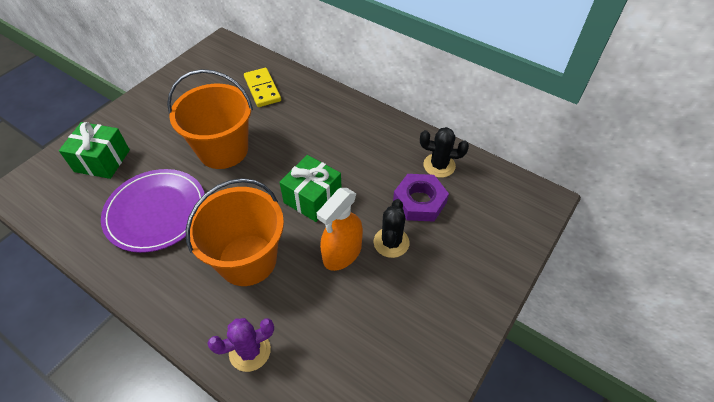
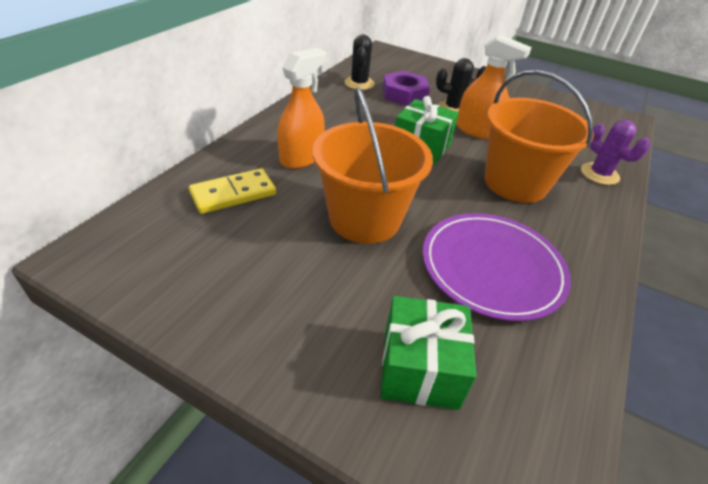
camera: 100 degrees left, 10 degrees down
none -> orange spray bottle [277,48,326,169]

